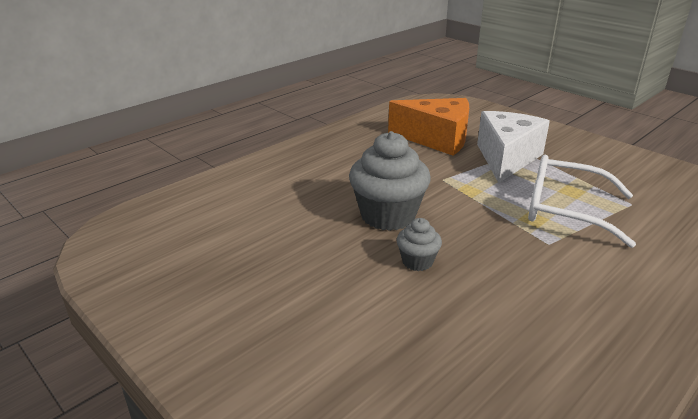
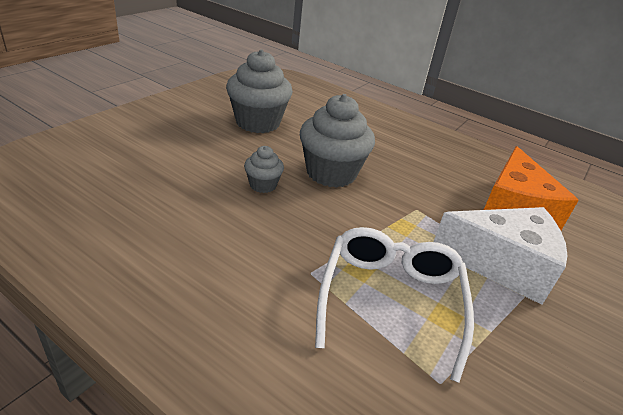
camera: 75 degrees right, 5 degrees up
none -> grey cupcake [226,49,293,133]

